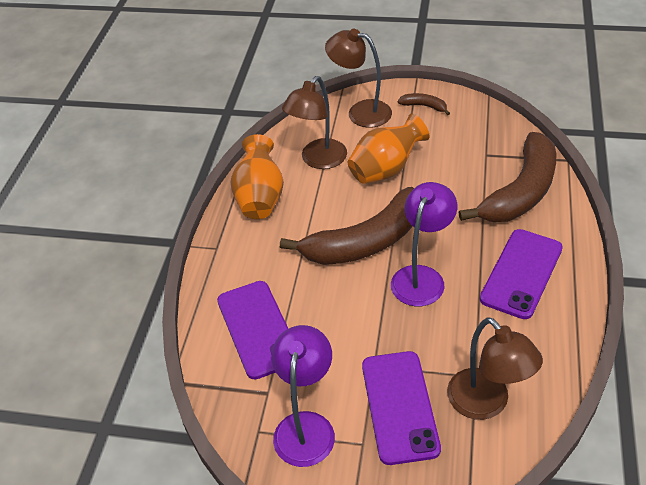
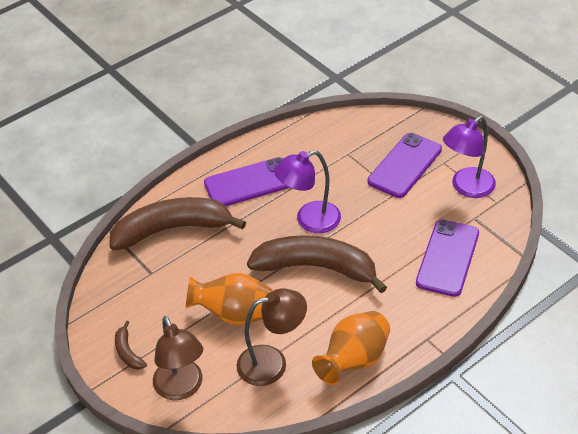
camera: 140 degrees left, 0 degrees up
brown lamp [447,317,543,420] -> none

